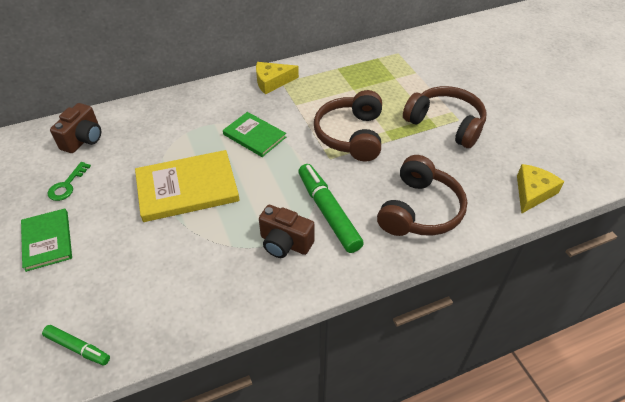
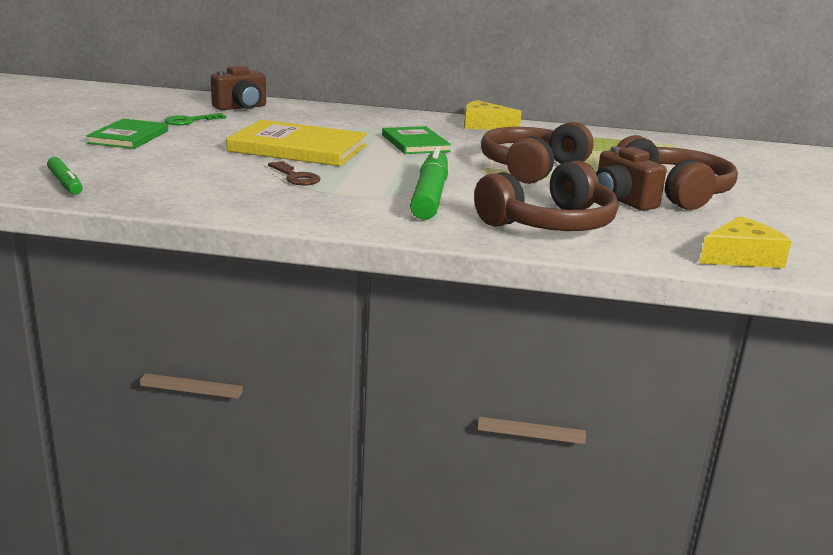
camera: 30 degrees right, 25 degrees down
brown camera [259,205,315,258] -> brown camera moved to [596,146,667,211]
none -> brown key [268,161,321,185]

